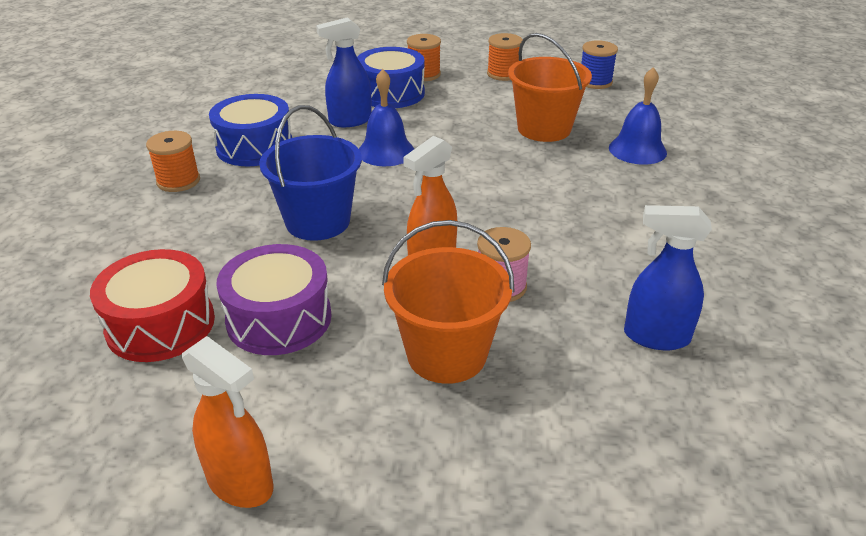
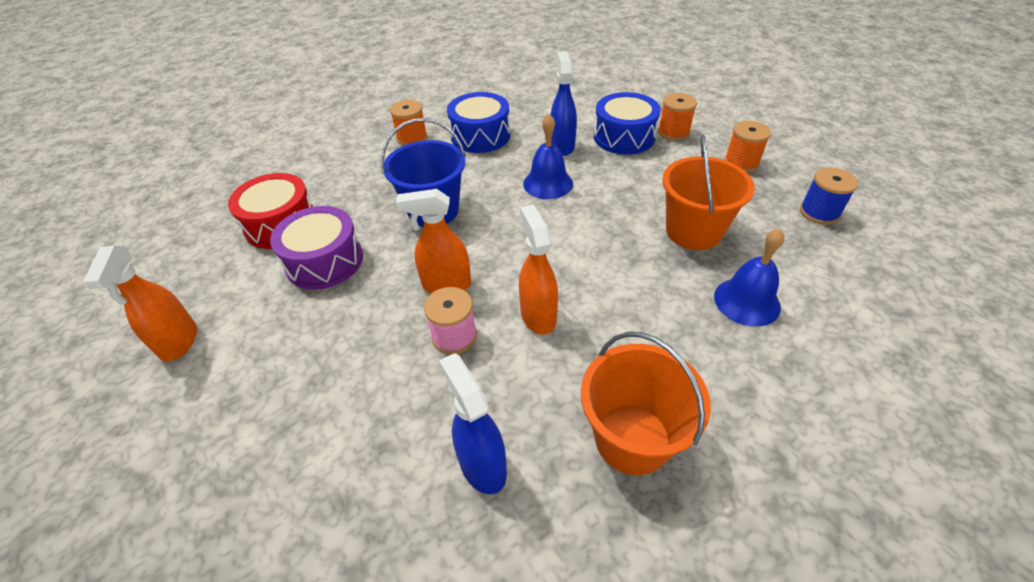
camera: 50 degrees right, 10 degrees up
blue spray bottle [316,17,372,127] -> blue spray bottle turned 60 degrees clockwise [550,51,577,156]
orange bucket [382,220,515,384] -> orange bucket moved to [581,332,711,475]
none -> orange spray bottle [519,205,558,334]

